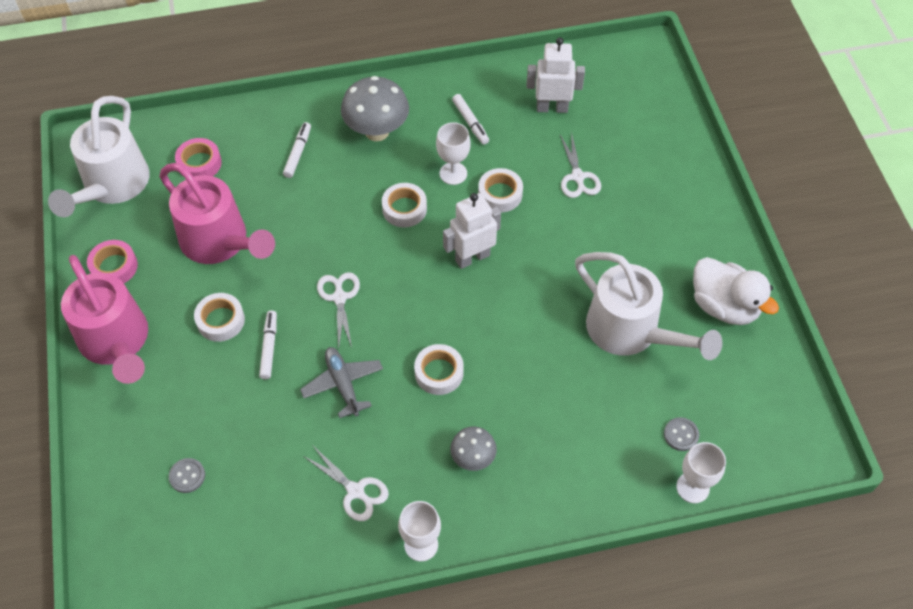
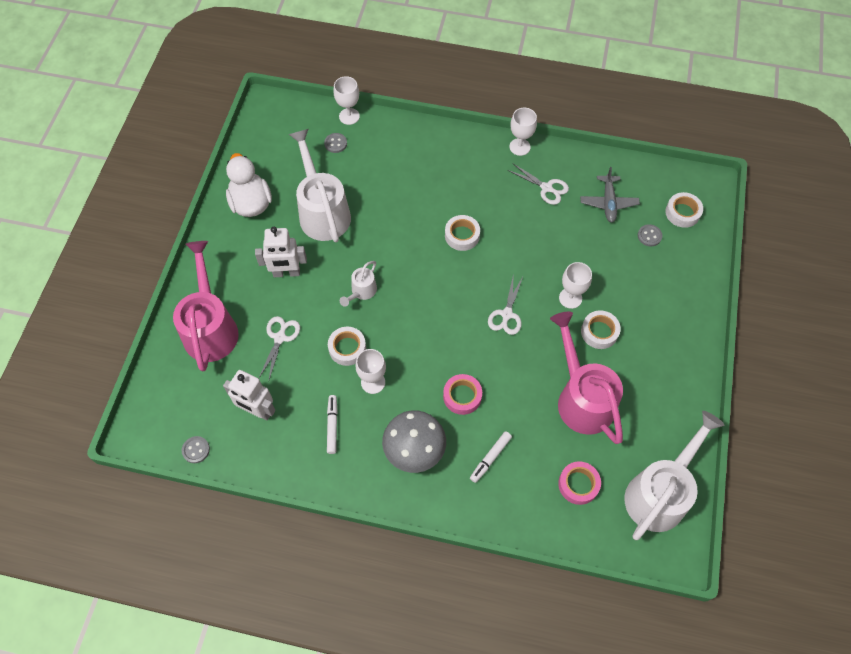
camera: 155 degrees left, 5 degrees up
pink watering can [61,255,148,384] -> pink watering can moved to [173,241,239,371]
pink tape [87,240,138,283] -> pink tape moved to [443,374,482,415]
white marker [259,310,277,379] -> white goblet [559,262,592,309]
grey plane [300,347,383,418] -> grey plane moved to [580,167,640,222]
white scissors [303,446,389,521] -> white scissors turned 150 degrees clockwise [508,164,569,205]
white tape [382,183,427,228] -> white tape moved to [665,192,703,228]
white robot [443,193,501,269] -> white robot moved to [255,227,307,277]
grey mushroom [450,426,497,471] -> none
none -> grey button [182,436,210,463]
none -> white watering can [340,261,377,307]

